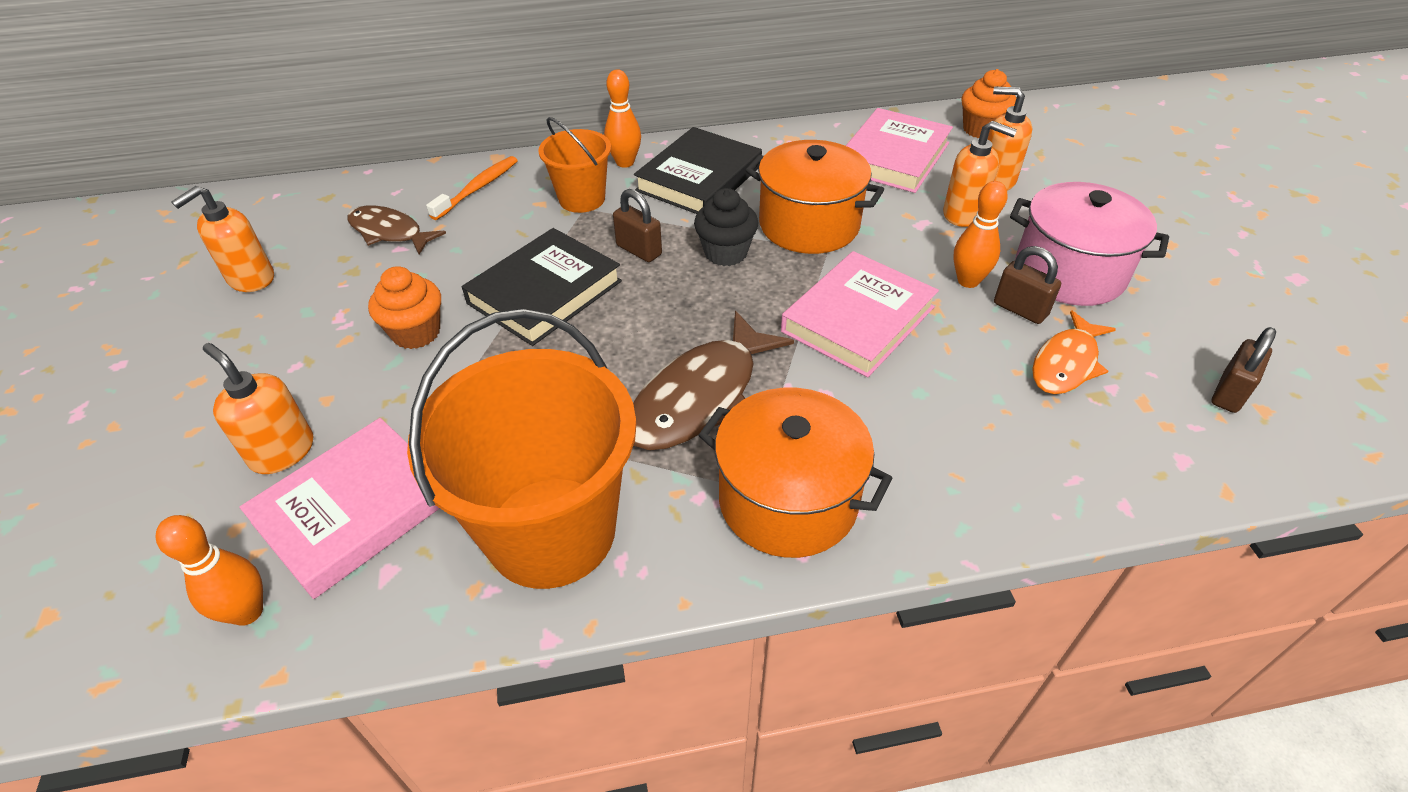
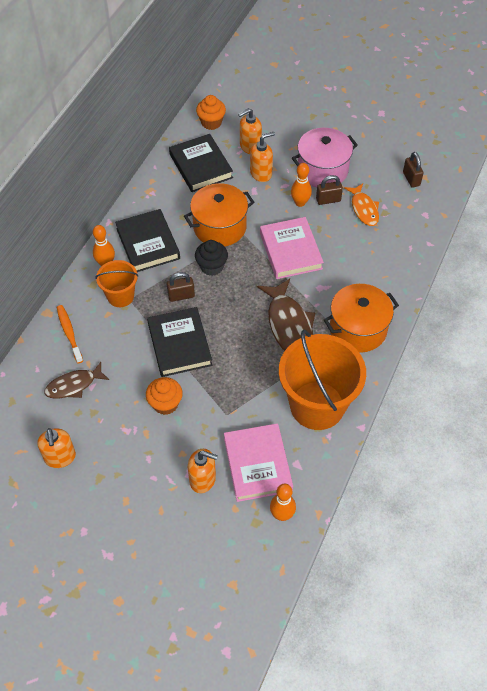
camera: 55 degrees left, 10 degrees up
orange soap dispenser [203,343,313,474] -> orange soap dispenser turned 150 degrees counterclockwise [188,449,218,493]
pink book [846,108,953,193] -> black book [169,134,233,192]

